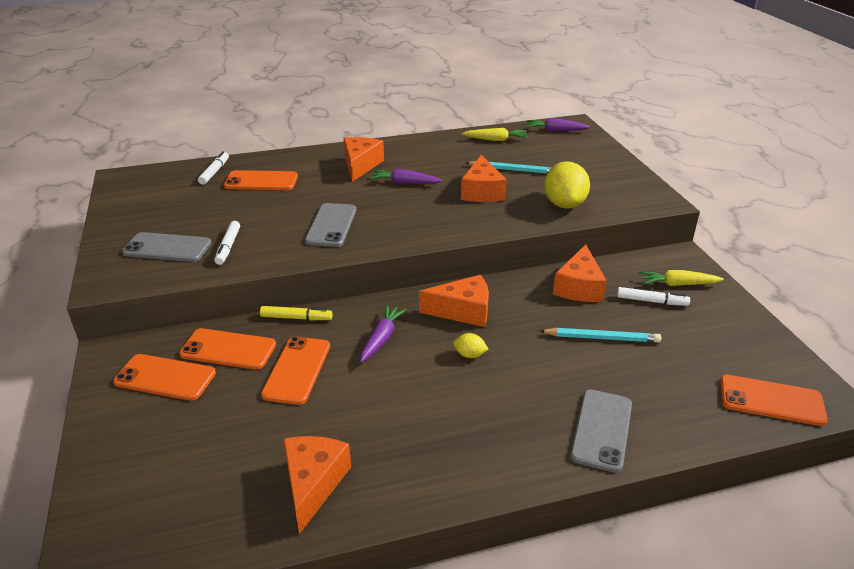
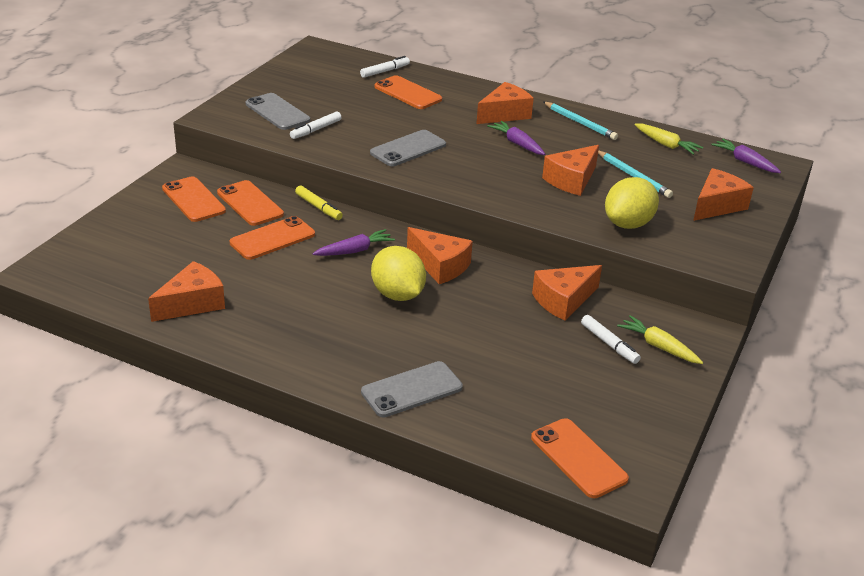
camera: 40 degrees right, 0 degrees up
yellow lemon [453,333,488,358] -> yellow lemon [371,246,426,301], size x2.18
turquoise pencil [540,328,661,343] -> turquoise pencil moved to [543,102,618,140]
none -> orange cheese [693,168,754,221]

